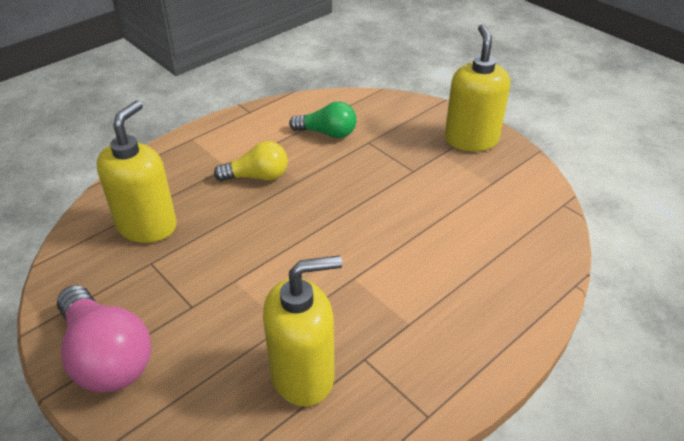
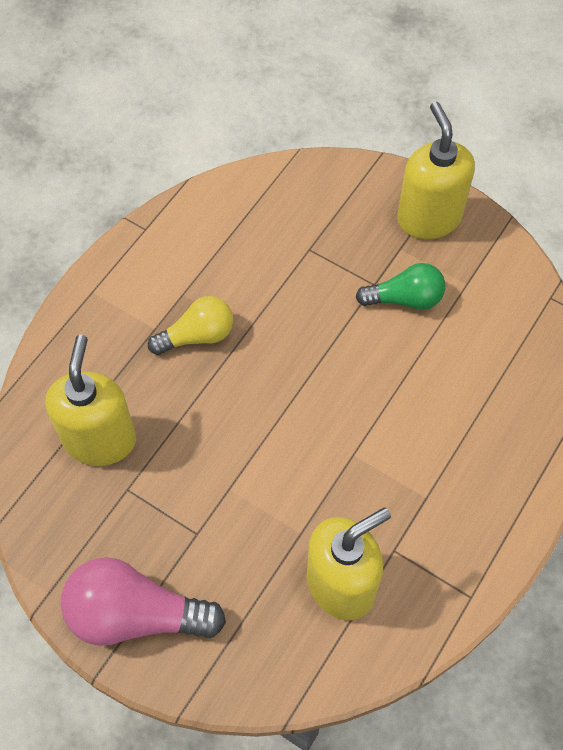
camera: 15 degrees left, 20 degrees up
pink light bulb [57,285,151,393] -> pink light bulb turned 150 degrees clockwise [61,557,226,646]
green light bulb [289,102,357,138] -> green light bulb moved to [356,263,445,310]

